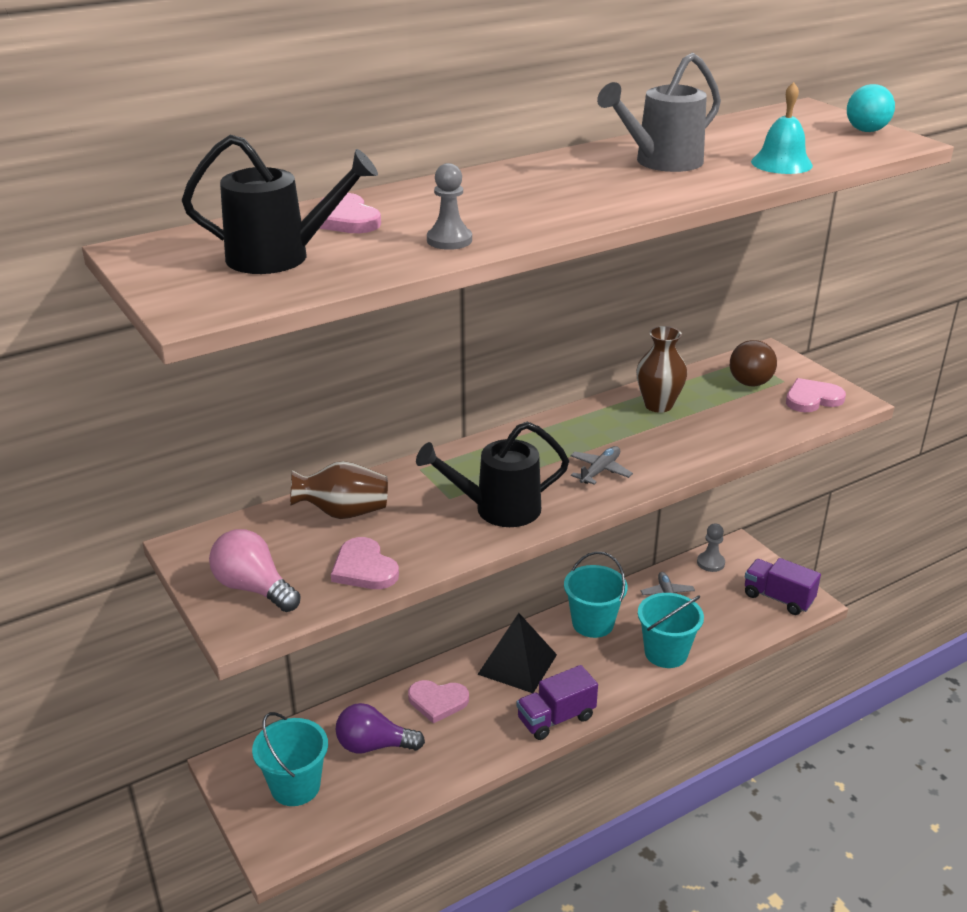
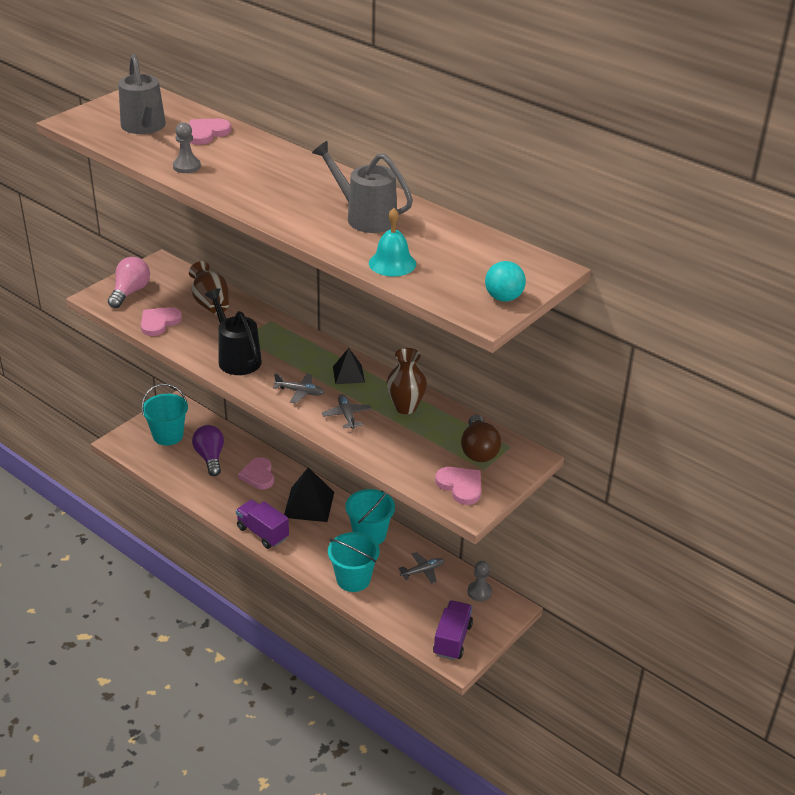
camera: 70 degrees right, 5 degrees up
black watering can [182,135,378,274] -> grey watering can [118,54,166,134]
brown light bulb [730,340,777,386] -> brown light bulb turned 90 degrees counterclockwise [461,415,501,462]
none -> grey plane [322,394,372,429]
none -> black pyramid [333,348,365,384]

